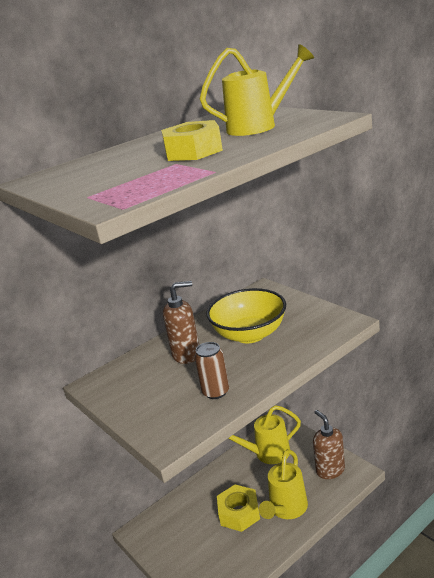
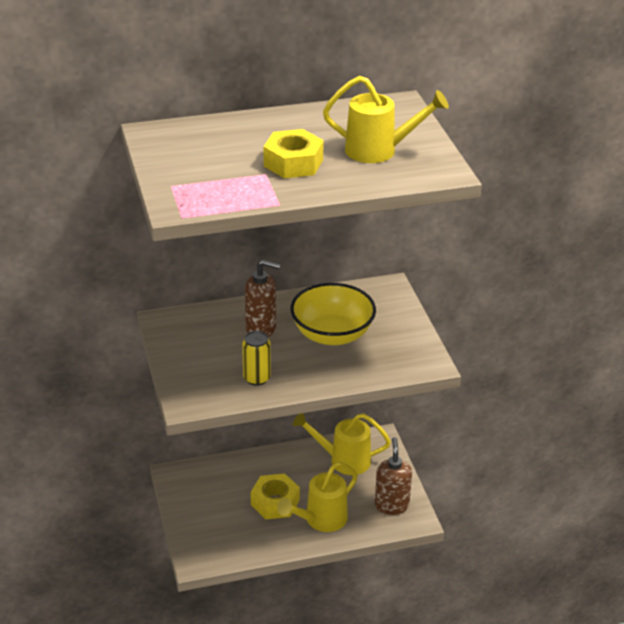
camera: 20 degrees right, 10 degrees up
brown can [195,342,229,399] -> yellow can [242,331,271,386]

